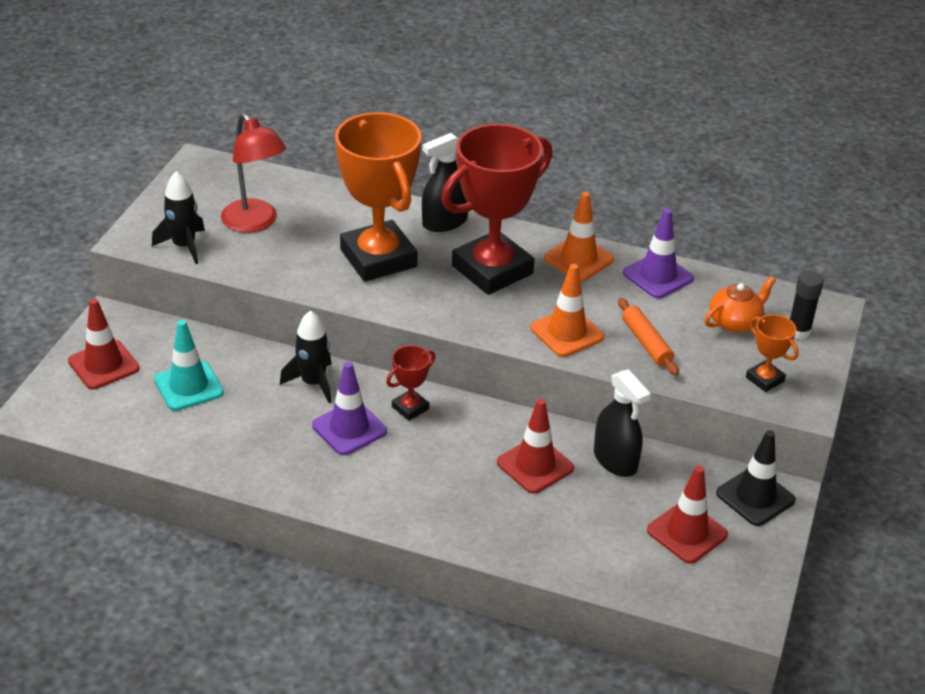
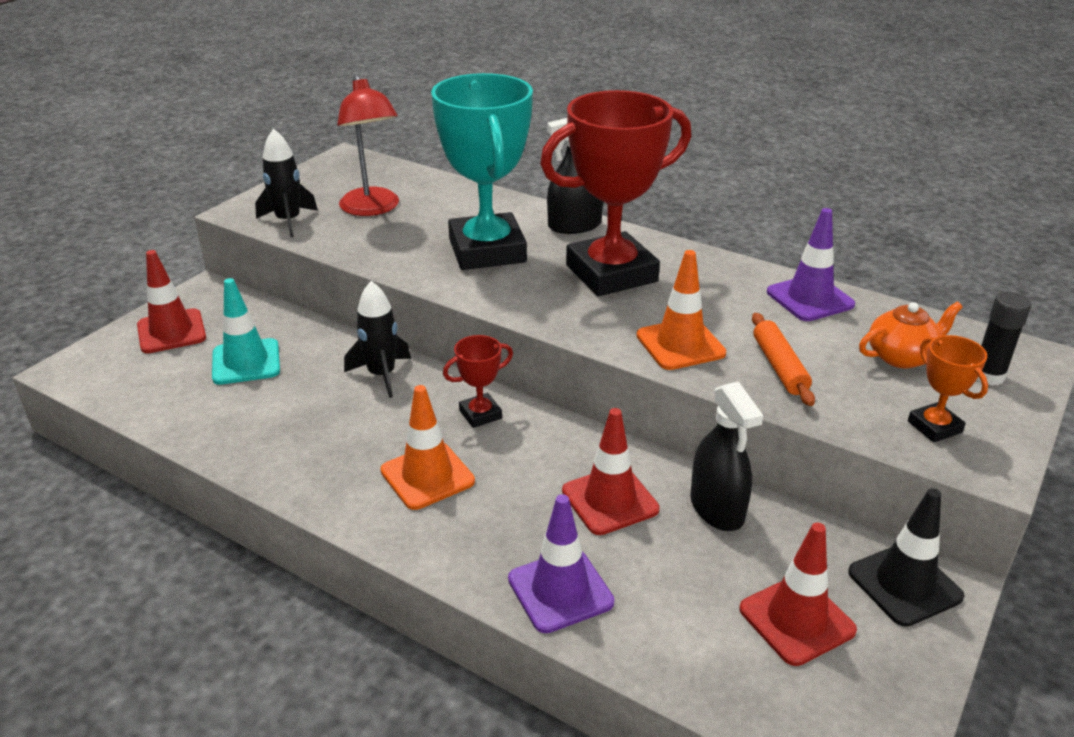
camera: 15 degrees right, 5 degrees down
purple traffic cone [312,362,387,455] -> purple traffic cone moved to [508,494,614,633]
orange trophy [335,112,422,282] -> turquoise trophy [431,73,533,270]
orange traffic cone [544,192,614,281] -> orange traffic cone moved to [381,385,475,510]

